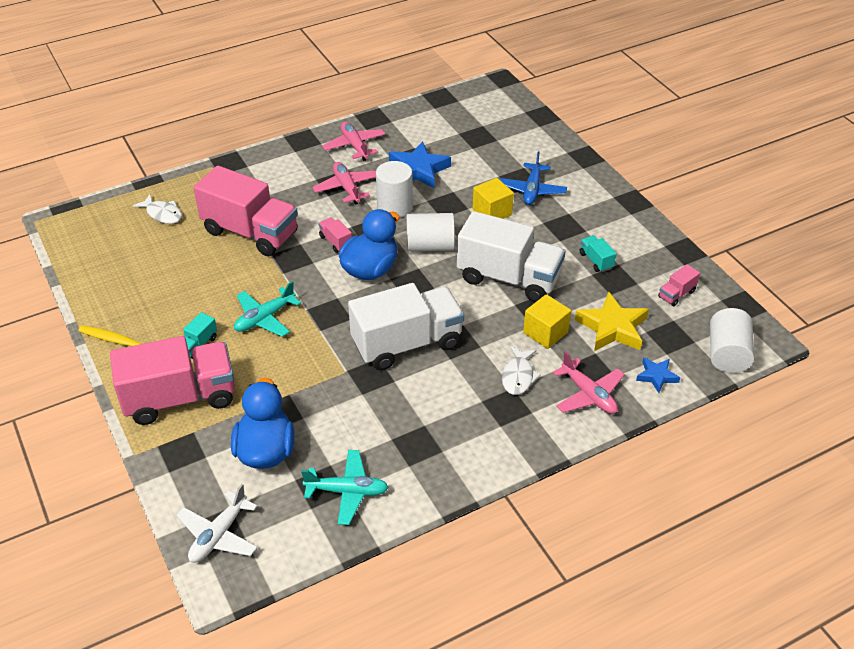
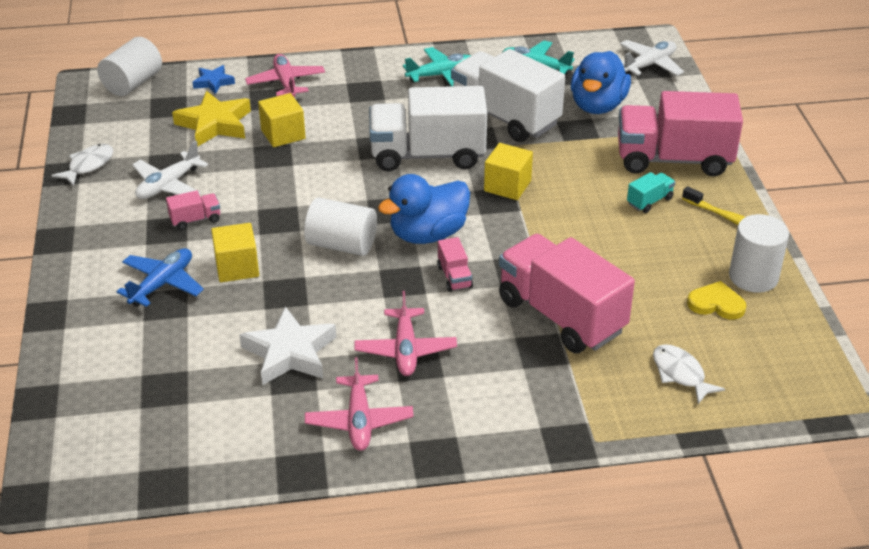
camera: 160 degrees left, 5 degrees down
turquoise plane [234,281,301,337] -> turquoise plane moved to [403,47,471,86]
white cylinder [376,161,413,217] -> white cylinder moved to [729,214,789,293]
blue star [389,141,451,189] -> white star [239,306,336,385]
white truck [457,211,565,302] -> white truck moved to [451,49,565,142]
white fish [502,346,541,395] -> white fish moved to [51,144,113,186]
turquoise truck [580,235,617,272] -> white plane [132,141,208,199]
pink truck [658,264,700,306] -> pink truck moved to [166,191,220,230]
none -> yellow cube [484,143,533,200]
none -> yellow heart [687,281,746,320]

